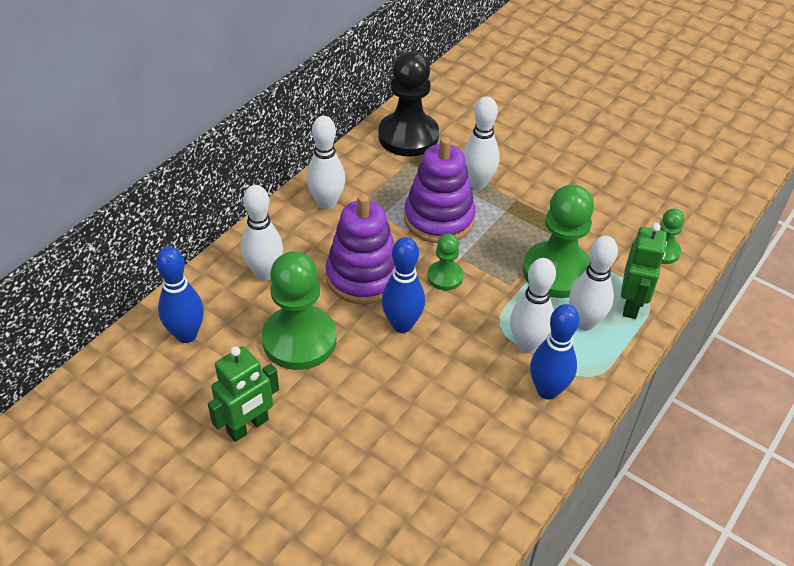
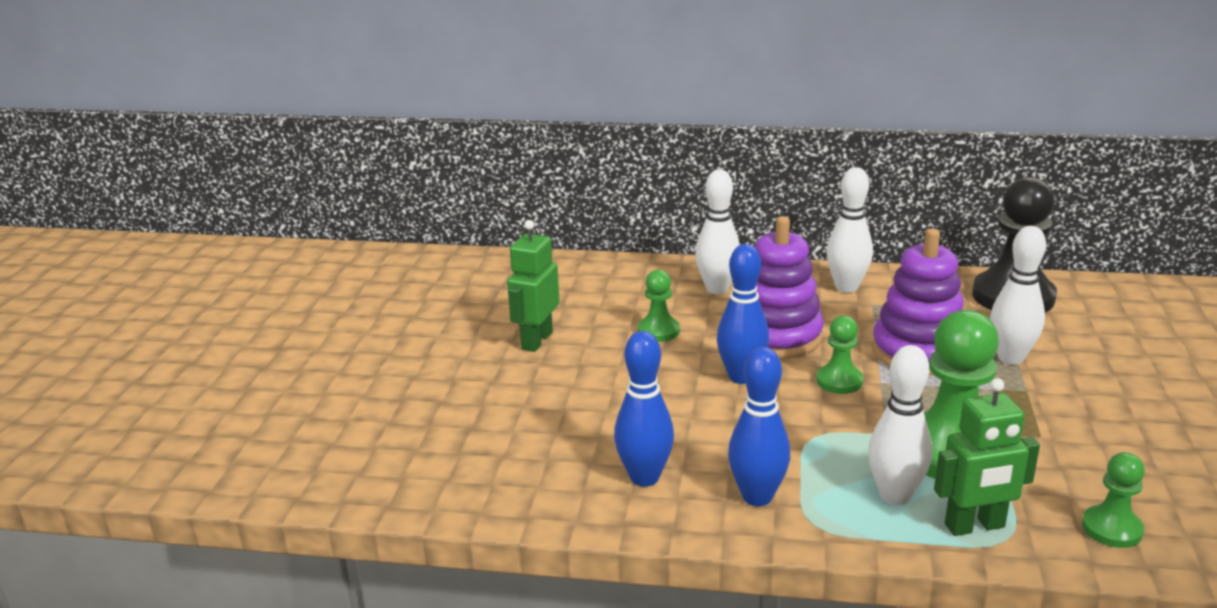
camera: 65 degrees right, 20 degrees down
blue bowling pin [156,247,204,343] -> blue bowling pin moved to [614,331,674,487]
green robot [208,346,279,442] -> green robot turned 90 degrees clockwise [507,220,560,352]
green pawn [262,251,337,370] -> green pawn [638,270,680,342], size x0.51
white bowling pin [510,258,556,353] -> none

